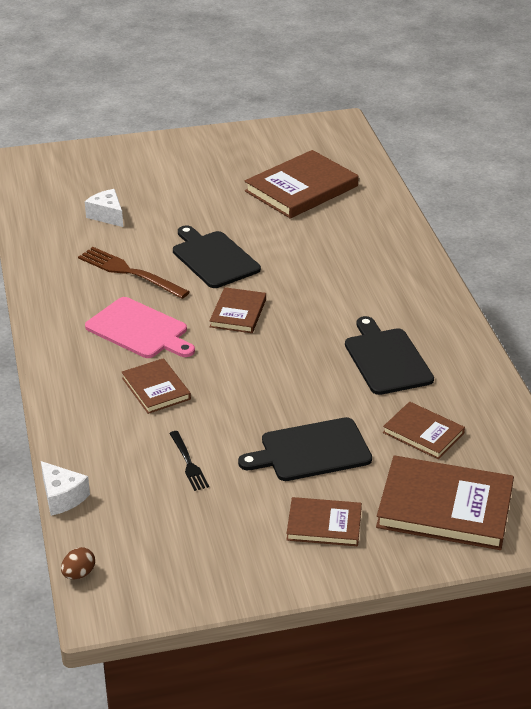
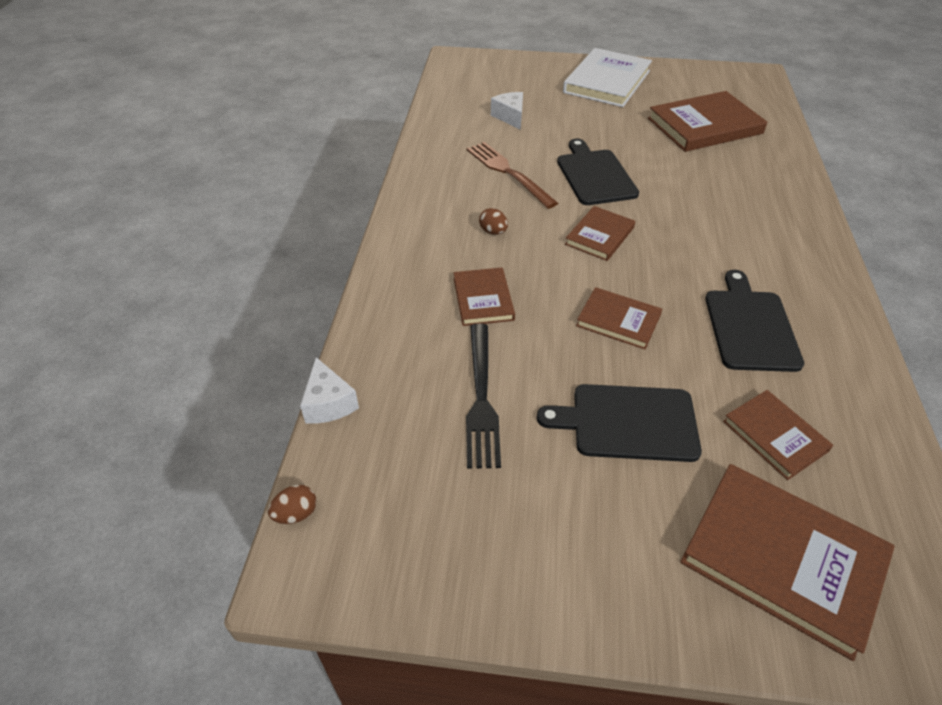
camera: 20 degrees right, 10 degrees up
pink cutting board [85,297,195,358] -> brown egg [479,208,508,235]
black fork [169,431,209,491] -> black fork [466,324,501,469], size x1.74
brown book [286,497,362,546] -> brown book moved to [576,287,662,350]
none -> white book [563,48,652,107]

